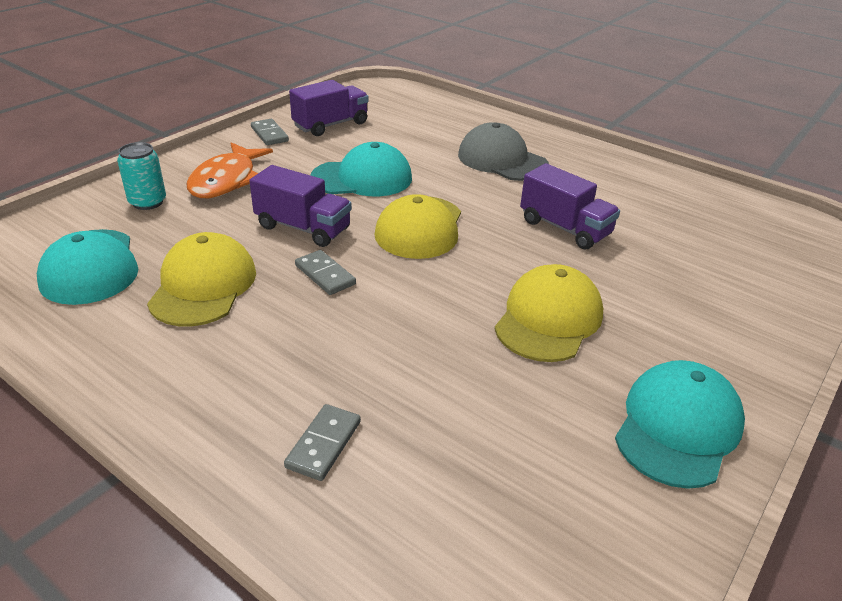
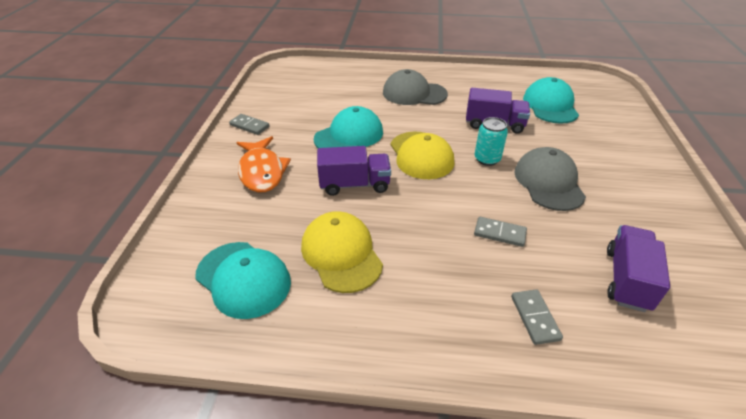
camera: 30 degrees left, 5 degrees up
turquoise can [117,142,166,210] -> turquoise can moved to [475,117,508,166]
purple truck [289,80,369,136] -> purple truck moved to [607,225,670,312]
grey domino [295,250,356,295] -> grey domino moved to [474,217,527,247]
yellow cap [495,264,603,362] -> grey cap [514,147,586,211]
turquoise cap [615,360,745,489] -> turquoise cap moved to [523,77,579,124]

